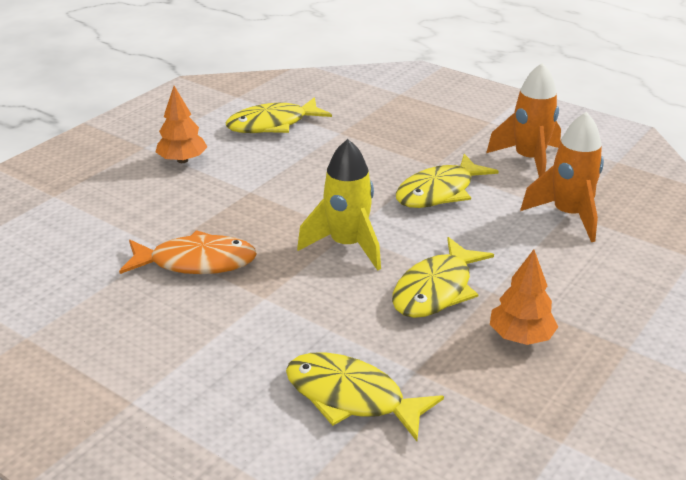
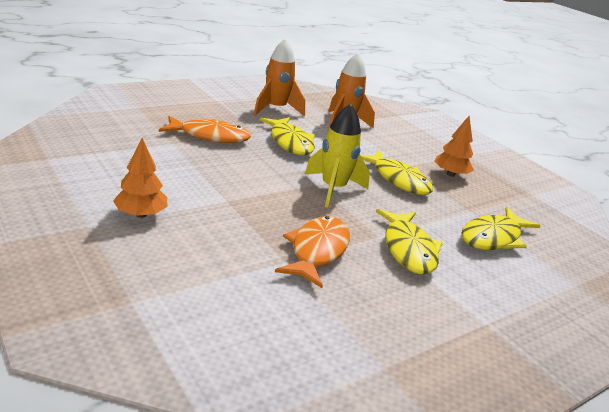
camera: 75 degrees left, 5 degrees down
yellow fish [226,97,332,133] -> yellow fish moved to [376,209,443,275]
none -> orange fish [159,116,251,143]

